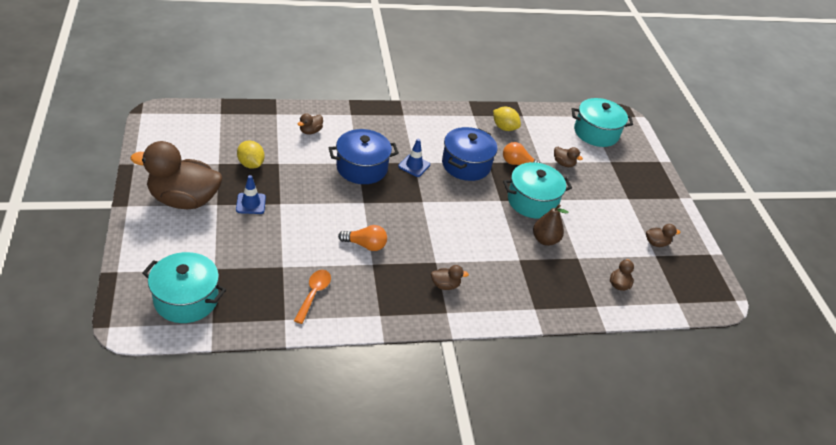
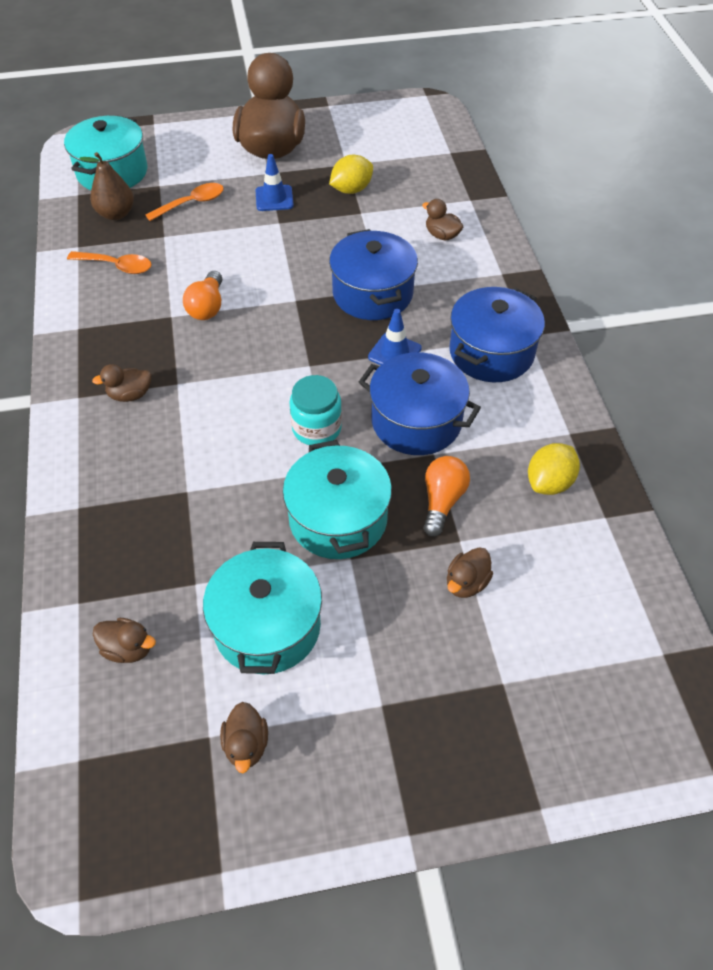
camera: 95 degrees right, 10 degrees up
brown duck [431,265,469,290] -> brown duck turned 75 degrees clockwise [92,364,151,402]
brown pear [533,204,568,246] -> brown pear moved to [80,152,134,220]
turquoise pot [571,98,633,147] -> turquoise pot moved to [203,542,322,675]
none -> orange spoon [145,183,224,221]
none -> turquoise jar [289,375,342,445]
none -> blue pot [449,287,545,382]

